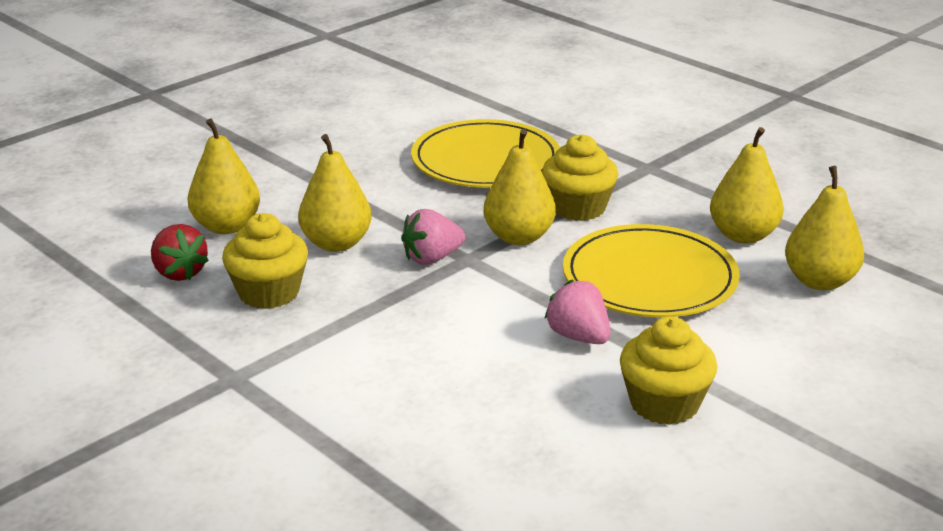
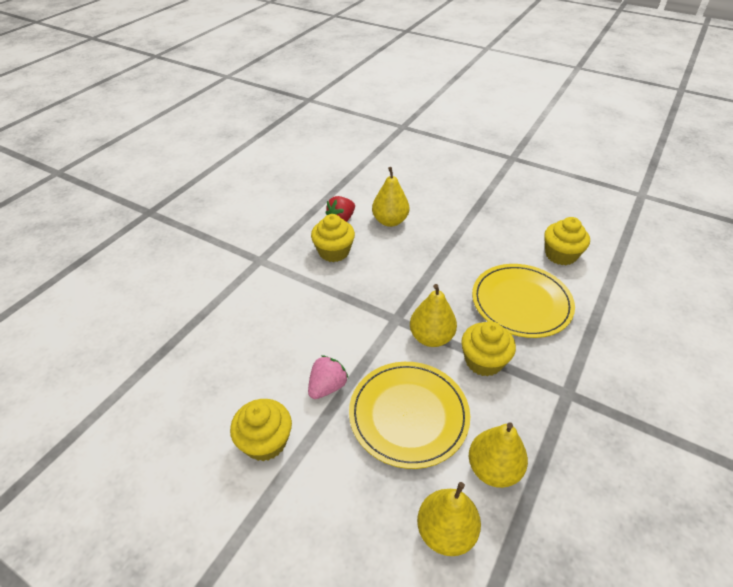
camera: 75 degrees right, 15 degrees up
yellow pear [298,134,372,252] -> none
pink strawberry [401,209,465,264] -> none
none -> yellow cupcake [544,217,590,265]

